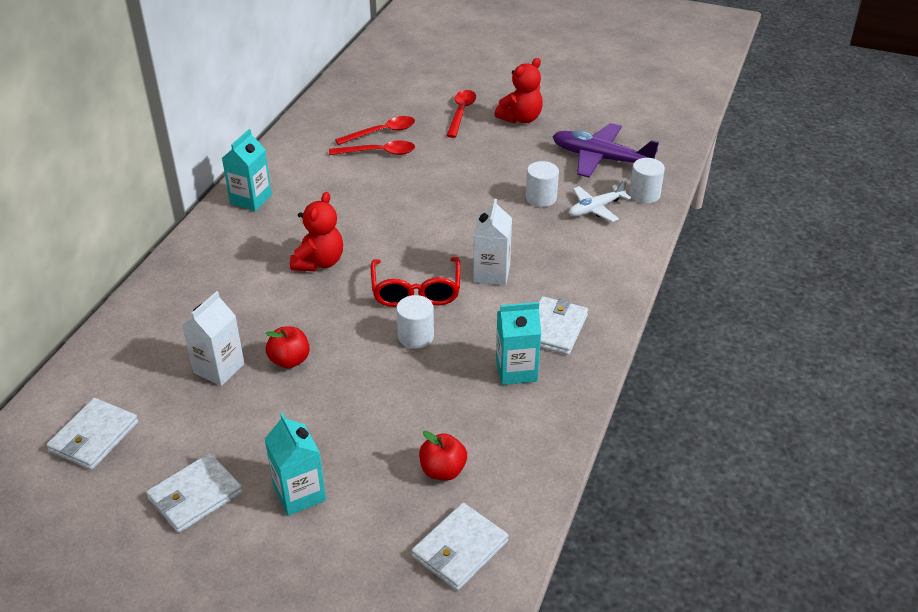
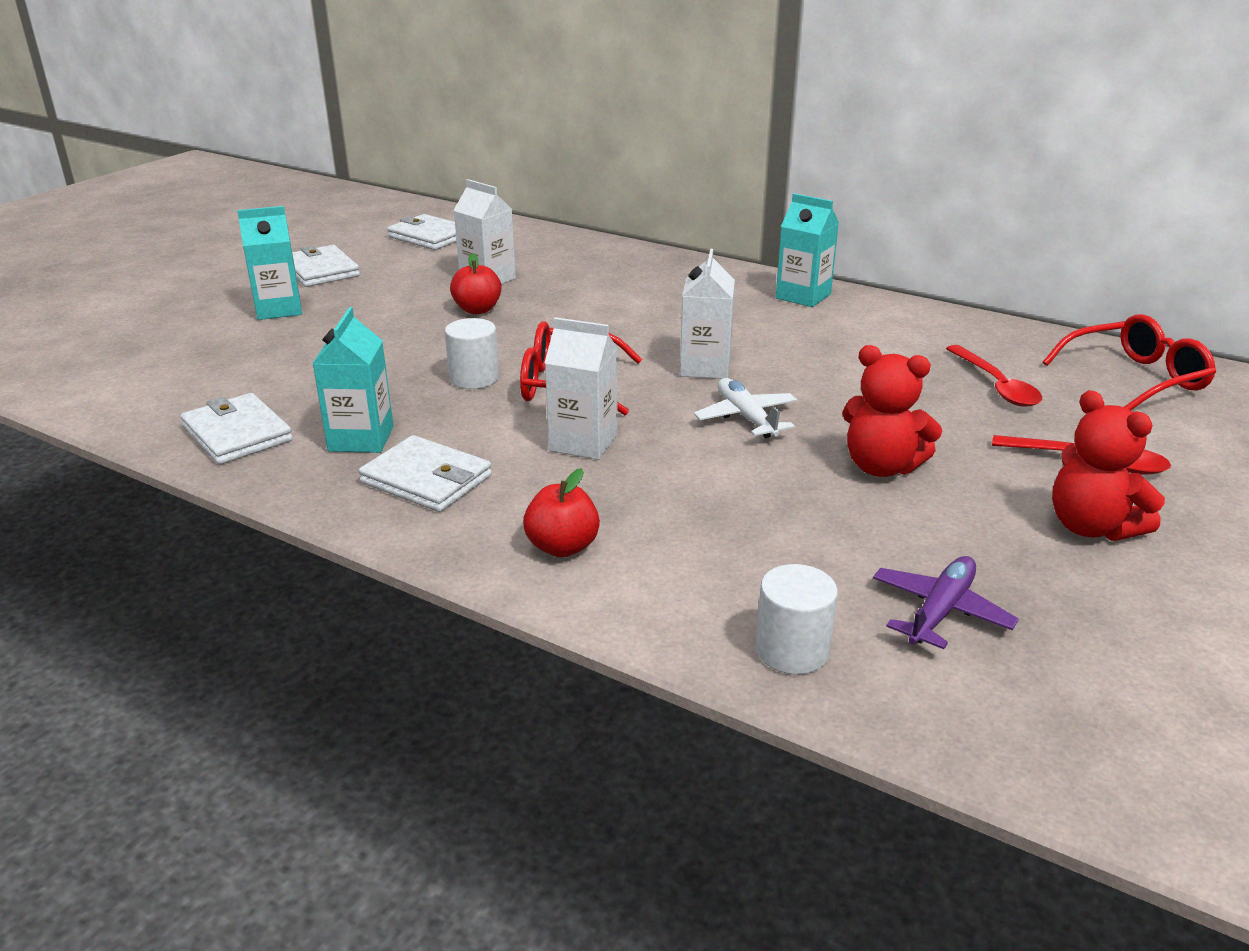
camera: 100 degrees right, 10 degrees down
red teddy bear [290,192,343,271] -> red teddy bear moved to [842,345,942,477]
red spoon [329,140,415,155] -> none
white wallet [411,503,508,591] -> white wallet moved to [180,393,293,464]
red apple [419,431,467,481] -> red apple moved to [523,468,600,558]
white cylinder [526,161,559,207] -> none
purple plane [552,123,659,178] -> purple plane [873,556,1019,649], size x0.61
white plane [569,179,631,222] -> white plane moved to [694,378,797,438]
none -> white carton [680,249,735,379]
none -> red glasses [1042,314,1216,410]

